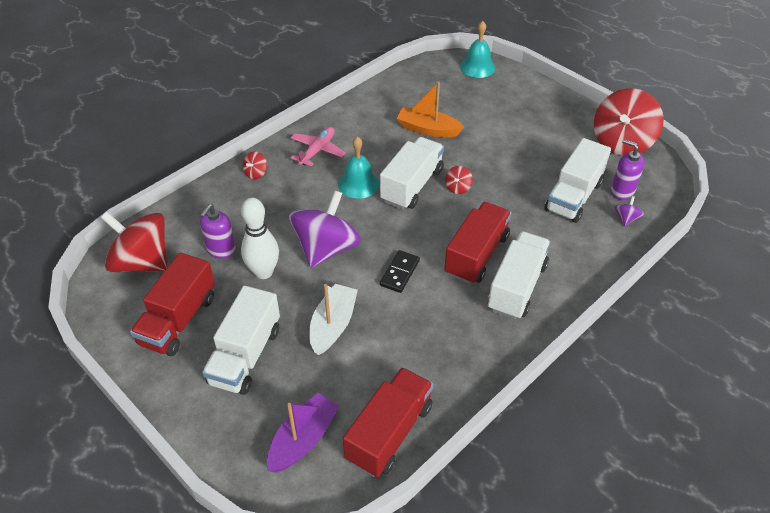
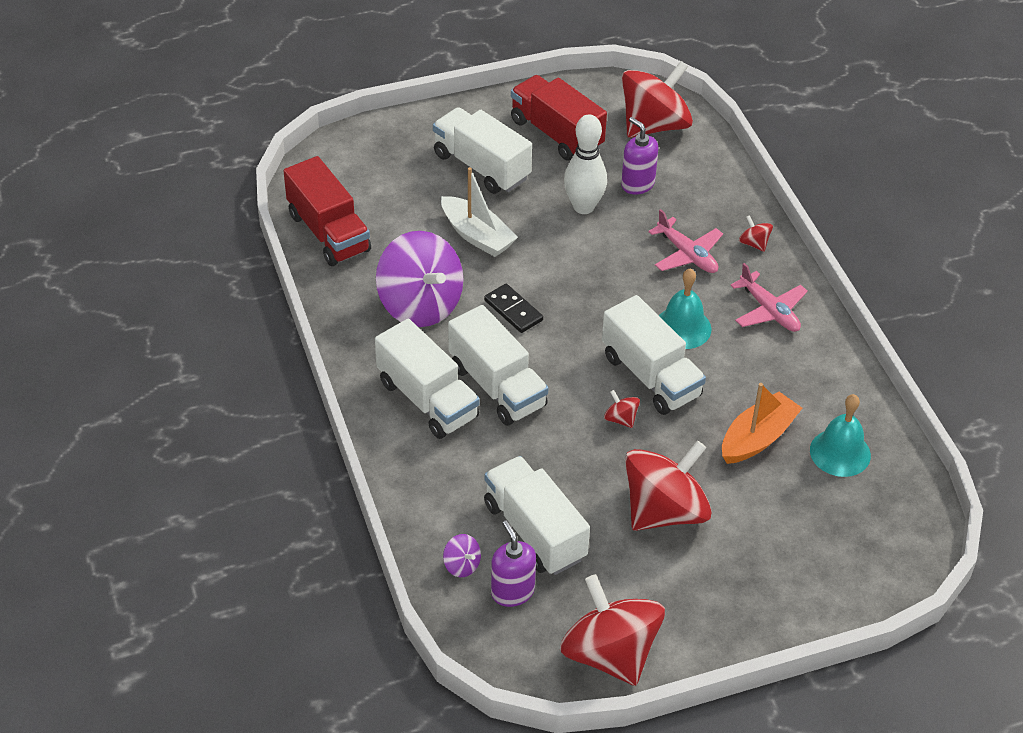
camera: 115 degrees right, 0 degrees up
purple boat [267,393,339,472] -> none
purple spinning top [289,191,361,268] -> purple spinning top moved to [376,231,464,327]
red truck [444,202,511,284] -> white truck [448,305,548,426]
turquoise bell [460,21,495,78] -> turquoise bell moved to [810,394,871,477]
purple soap dispenser [611,139,645,200] -> purple soap dispenser turned 90 degrees counterclockwise [491,520,536,607]
none -> red spinning top [625,441,712,531]
none -> pink plane [648,209,723,273]

